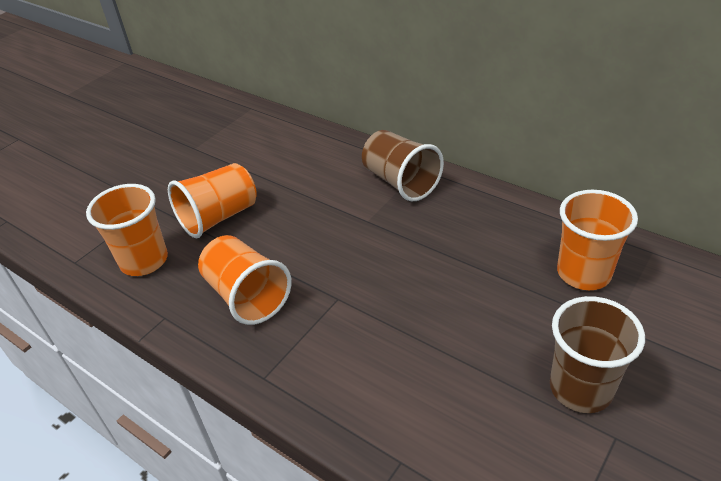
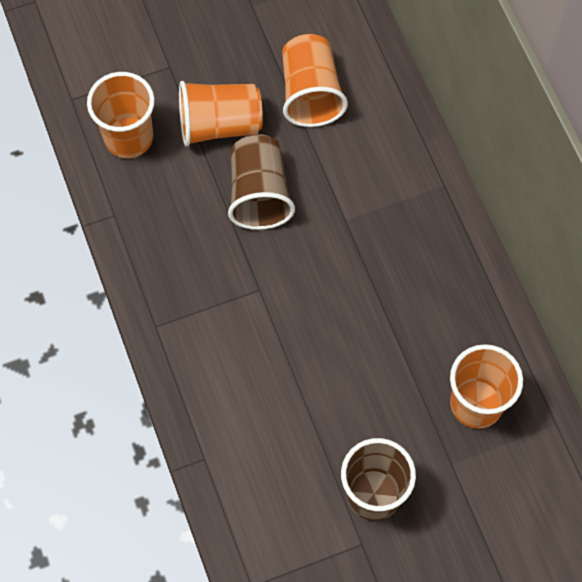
camera: 30 degrees right, 25 degrees up
orange cup [198,235,292,325] -> orange cup moved to [282,34,348,127]
brown cup [362,130,444,201] -> brown cup moved to [228,134,295,230]

